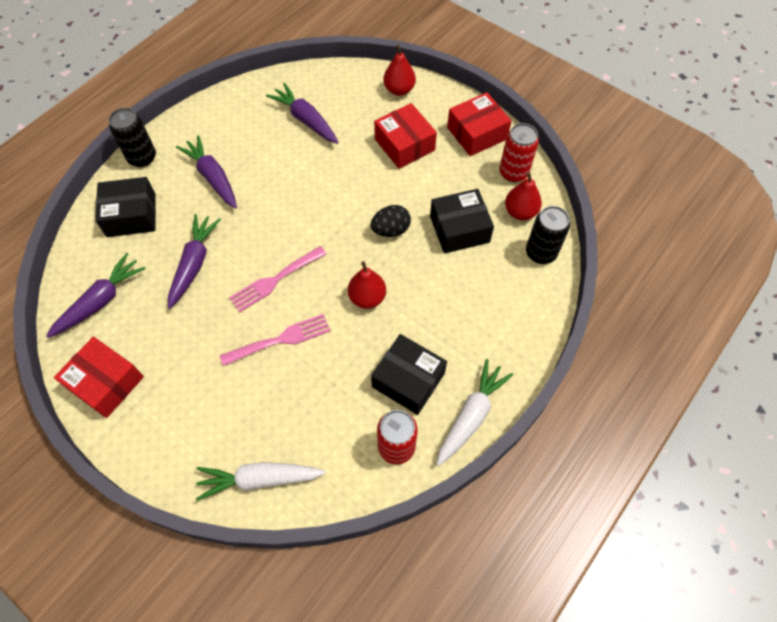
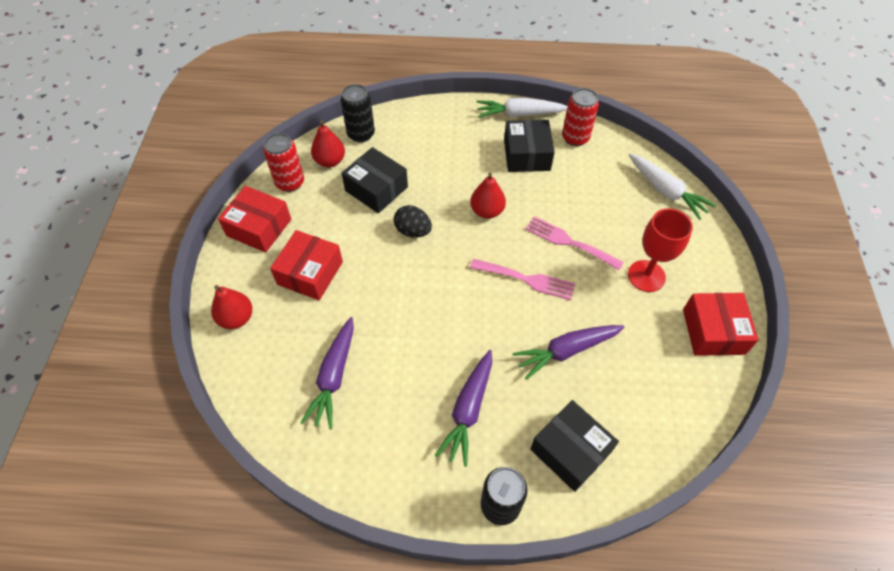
camera: 125 degrees left, 5 degrees down
purple carrot [46,253,146,338] -> none
none -> red goblet [628,208,693,292]

